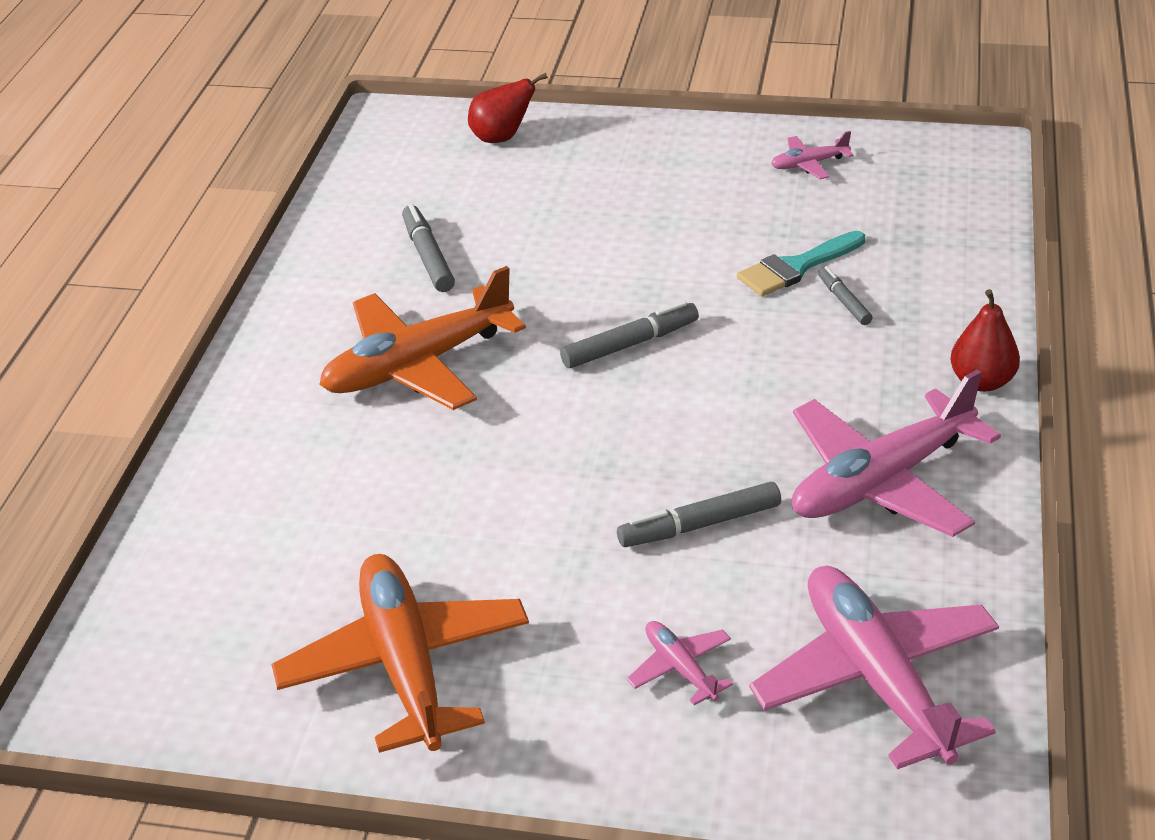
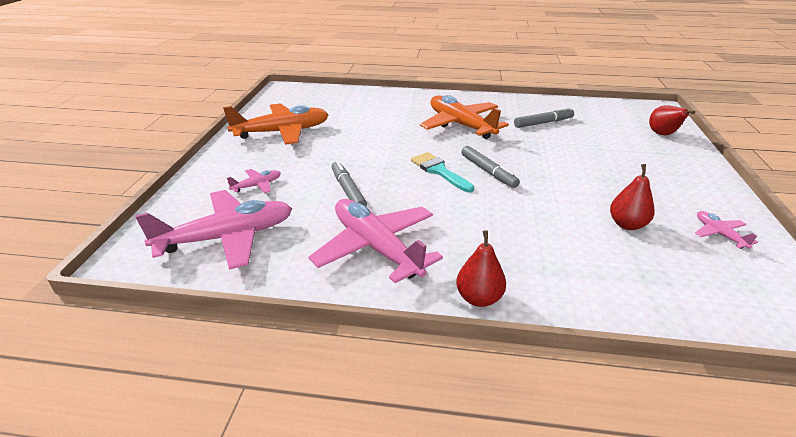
camera: 85 degrees right, 5 degrees down
turquoise brush [737,231,865,296] -> turquoise brush moved to [411,152,474,192]
grey marker [818,266,872,325] -> none
none -> red pear [610,164,655,230]

